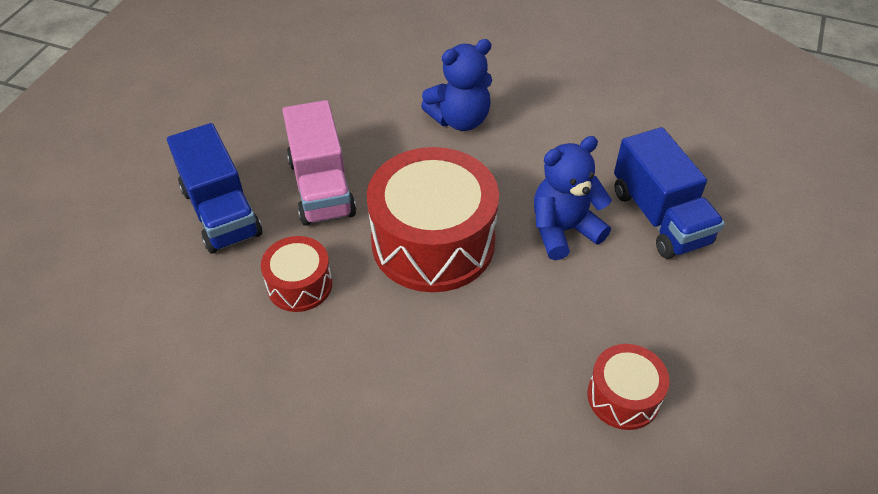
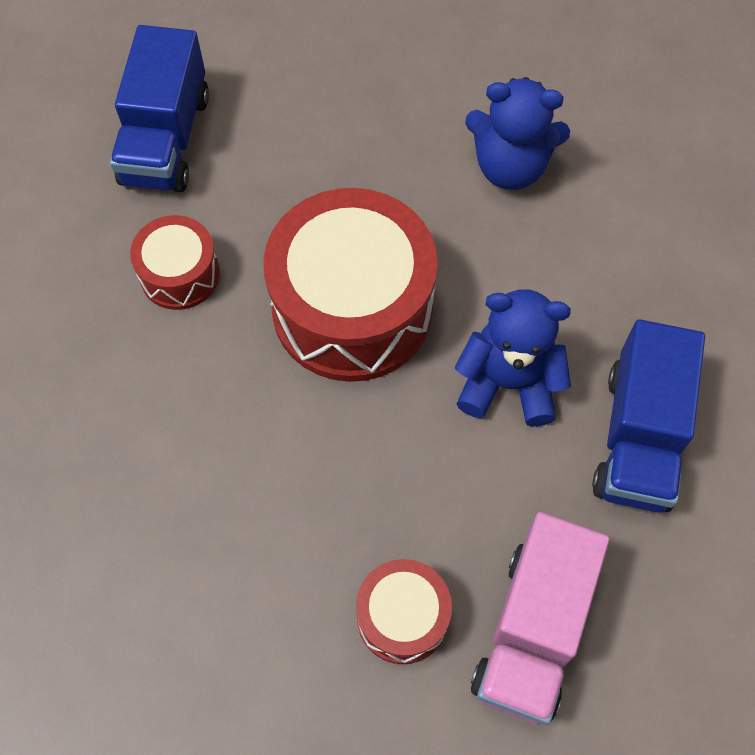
camera: 35 degrees right, 15 degrees up
pink truck [282,100,356,226] -> pink truck moved to [471,512,609,725]

